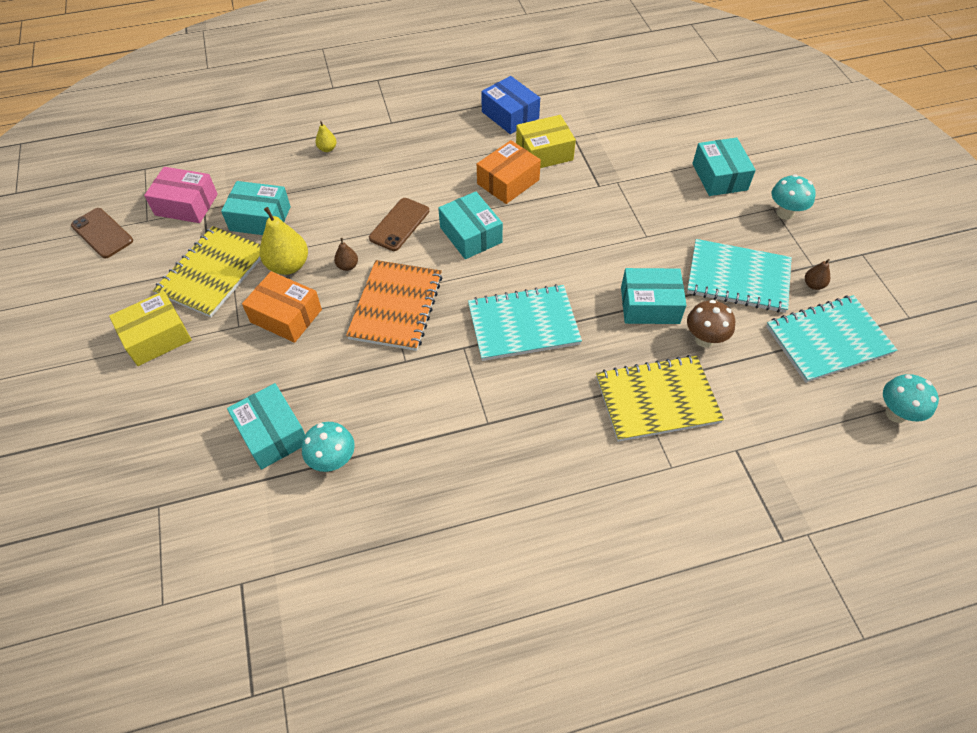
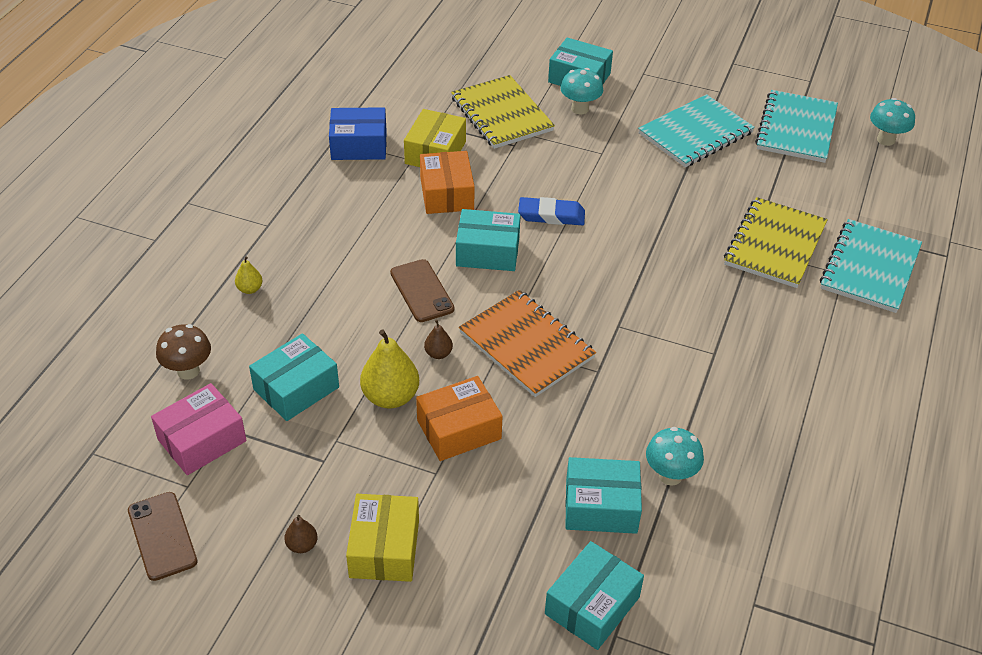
camera: 55 degrees left, 10 degrees down
brown phone [71,208,133,258] -> brown phone turned 75 degrees clockwise [128,492,198,581]
yellow notebook [153,226,261,317] -> yellow notebook moved to [451,75,555,149]
turquoise notebook [468,284,582,361] -> turquoise notebook moved to [820,219,922,313]
turquoise box [621,268,686,324] -> turquoise box moved to [545,541,644,650]
brown mushroom [687,300,735,348] -> brown mushroom moved to [156,324,211,380]
turquoise mushroom [772,174,816,220] -> turquoise mushroom moved to [560,68,603,114]
brown pear [805,259,830,290] -> brown pear moved to [284,515,318,553]
none -> blue eraser [518,197,585,225]

